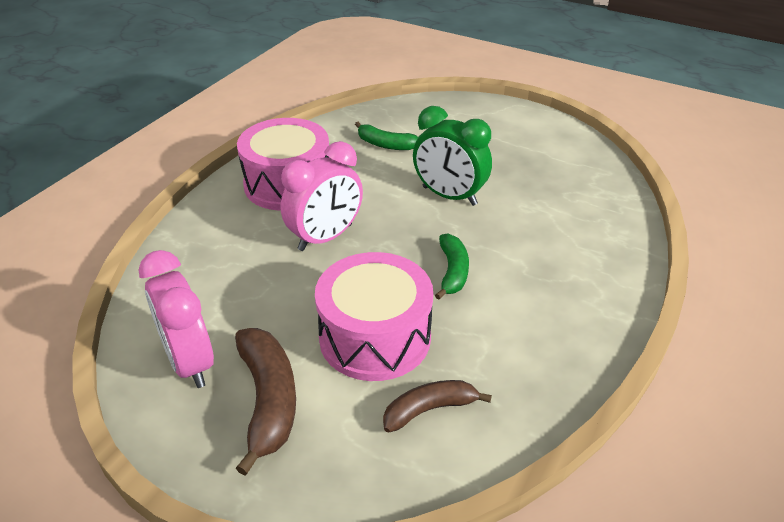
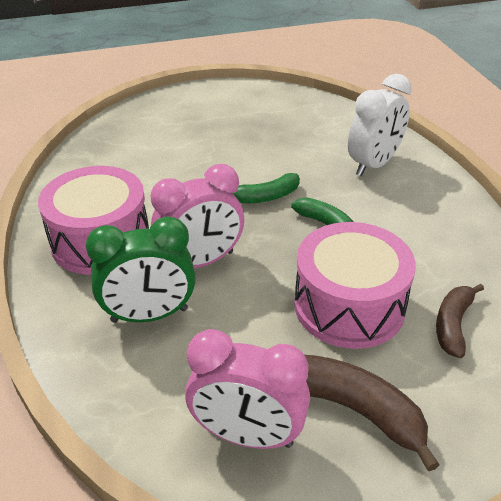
camera: 45 degrees left, 0 degrees up
pink clock [281,141,363,251] -> pink clock turned 60 degrees clockwise [151,164,244,268]
green banana [355,122,418,150] -> green banana moved to [233,173,300,203]
green clock [413,106,492,206] -> green clock moved to [86,216,196,323]
none -> white clock [348,74,412,176]

